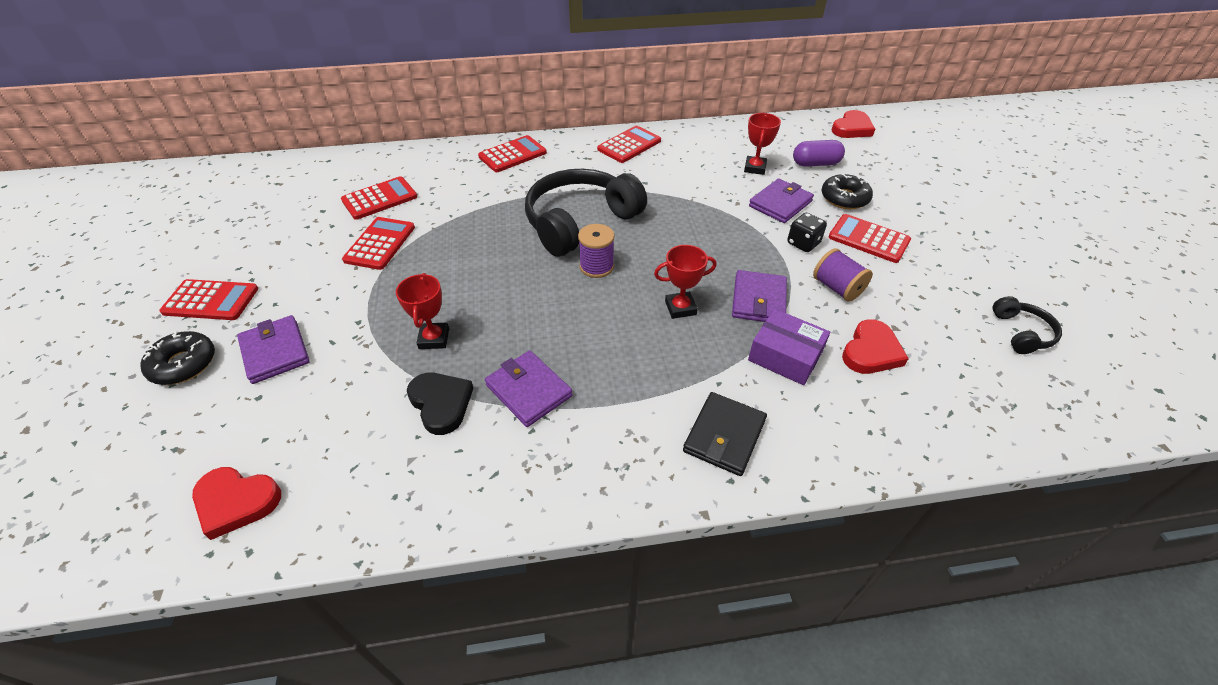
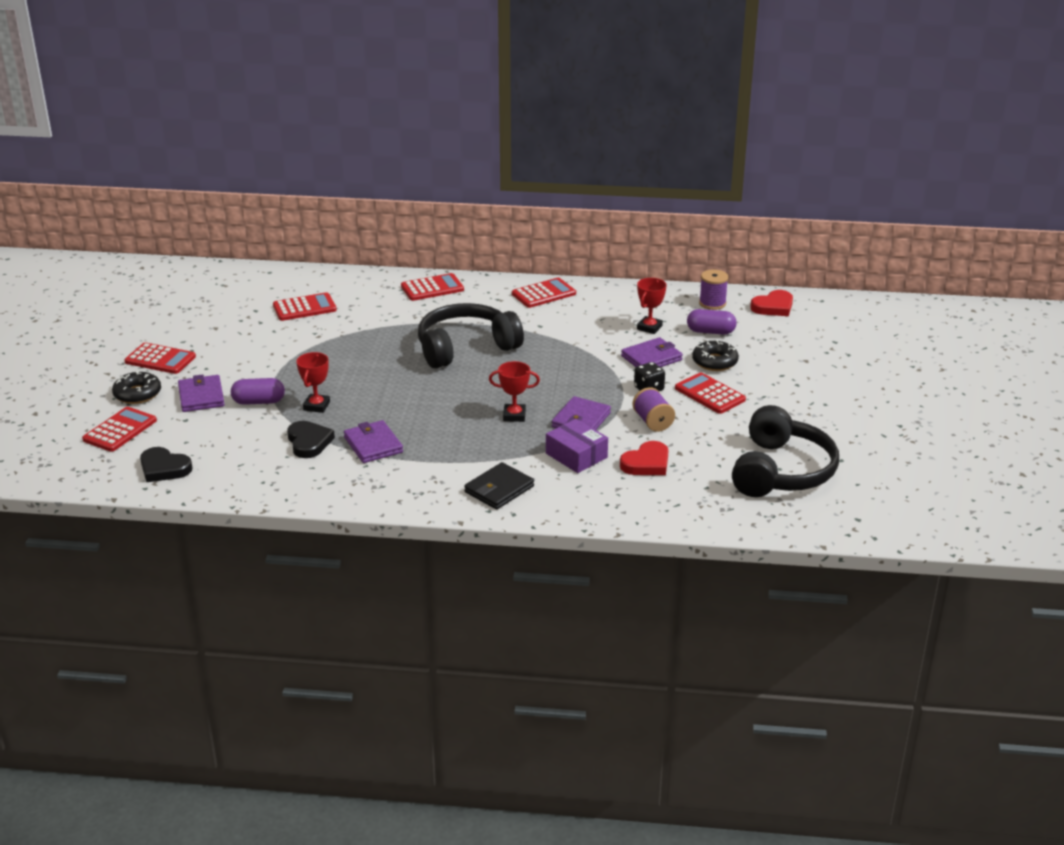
camera: 15 degrees right, 15 degrees down
red heart [192,467,281,540] -> black heart [140,447,192,482]
red calculator [342,217,415,270] -> red calculator moved to [82,407,157,452]
purple spool [578,224,614,278] -> purple spool moved to [699,269,729,310]
black headphones [992,296,1062,354] -> black headphones [732,405,839,497], size x2.19
none -> purple capsule [231,378,285,405]

